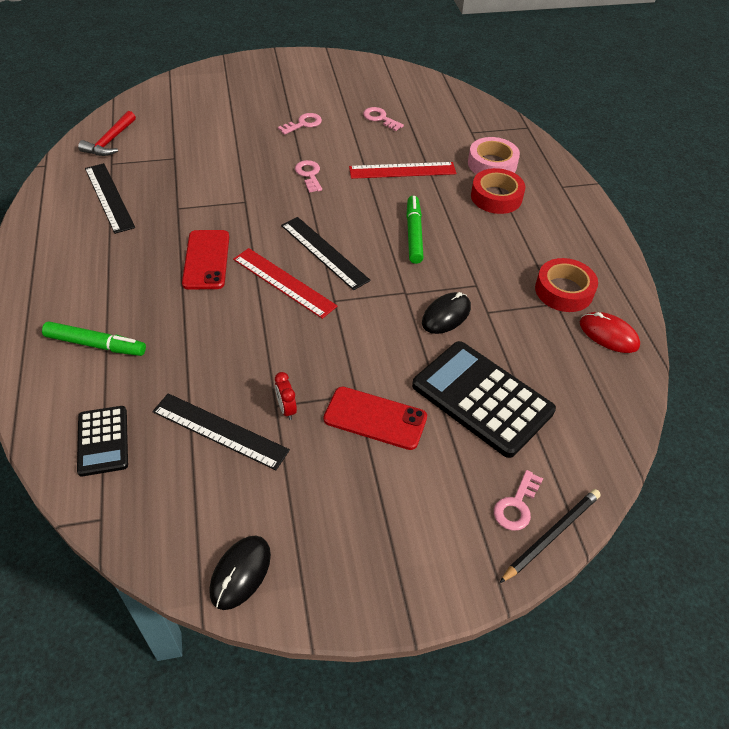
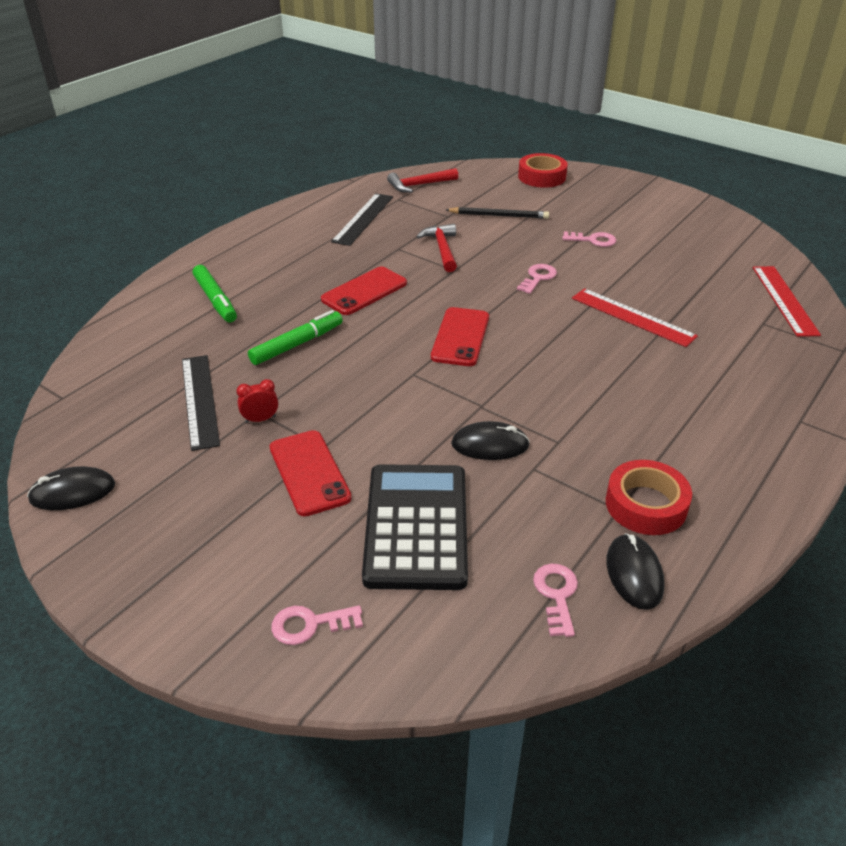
camera: 50 degrees right, 10 degrees down
black calculator [77,406,128,476] -> none
red ruler [233,248,337,319] -> red ruler moved to [753,266,821,337]
red clock [275,372,297,420] -> red clock turned 45 degrees clockwise [236,379,278,423]
black ruler [281,217,371,290] -> red phone [431,307,489,366]
pink key [363,107,404,131] -> pink key moved to [533,564,578,637]
green marker [406,196,424,264] -> green marker moved to [248,310,343,365]
pink tape [468,137,520,174] -> none
red tape [471,168,525,214] -> red tape moved to [518,153,568,188]
black pencil [500,489,601,583] -> black pencil moved to [446,207,549,219]
red mouse [580,312,640,353] -> black mouse [606,533,665,610]
none -> red hammer [416,224,457,272]

